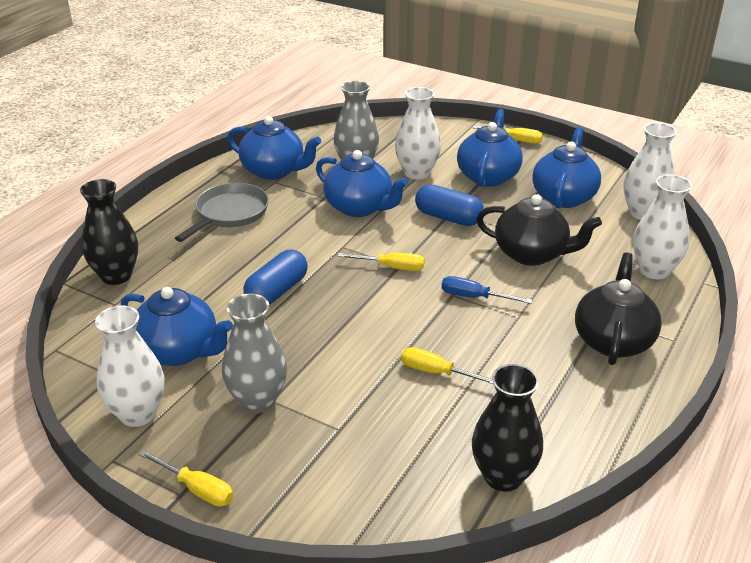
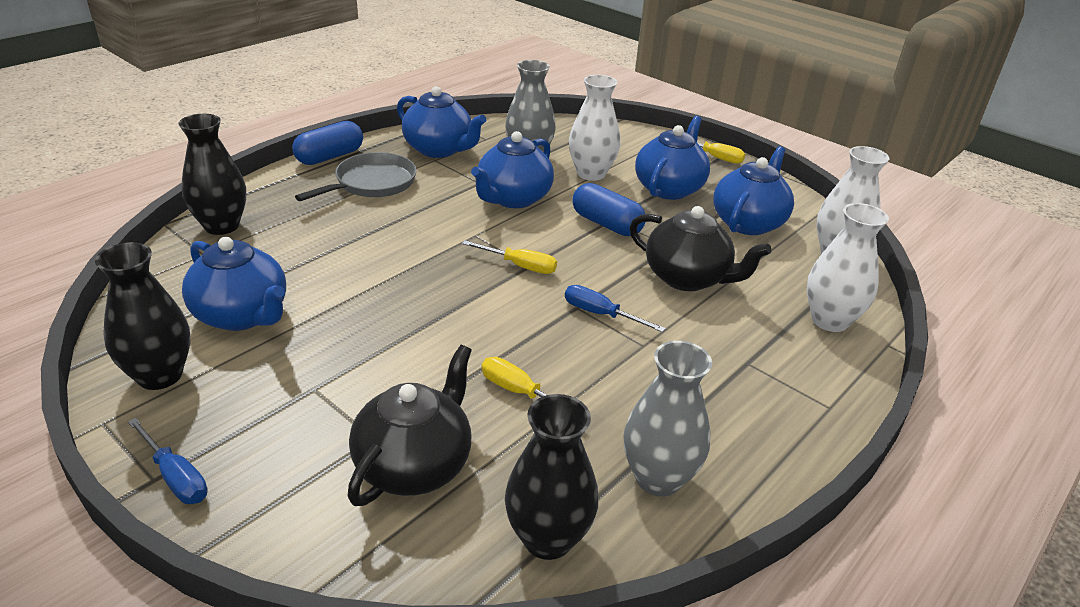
camera: 10 degrees right, 0 degrees up
white vase [95,305,165,427] -> black vase [95,242,190,390]
yellow screwdriver [139,450,233,507] -> blue screwdriver [128,418,208,504]
grey vase [222,294,287,413] -> grey vase moved to [623,341,712,496]
blue capsule [243,250,308,305] -> blue capsule moved to [292,121,363,165]
blue teapot [316,150,409,217] -> blue teapot turned 75 degrees clockwise [471,131,554,208]
black teapot [575,253,662,365] -> black teapot moved to [347,345,472,506]

